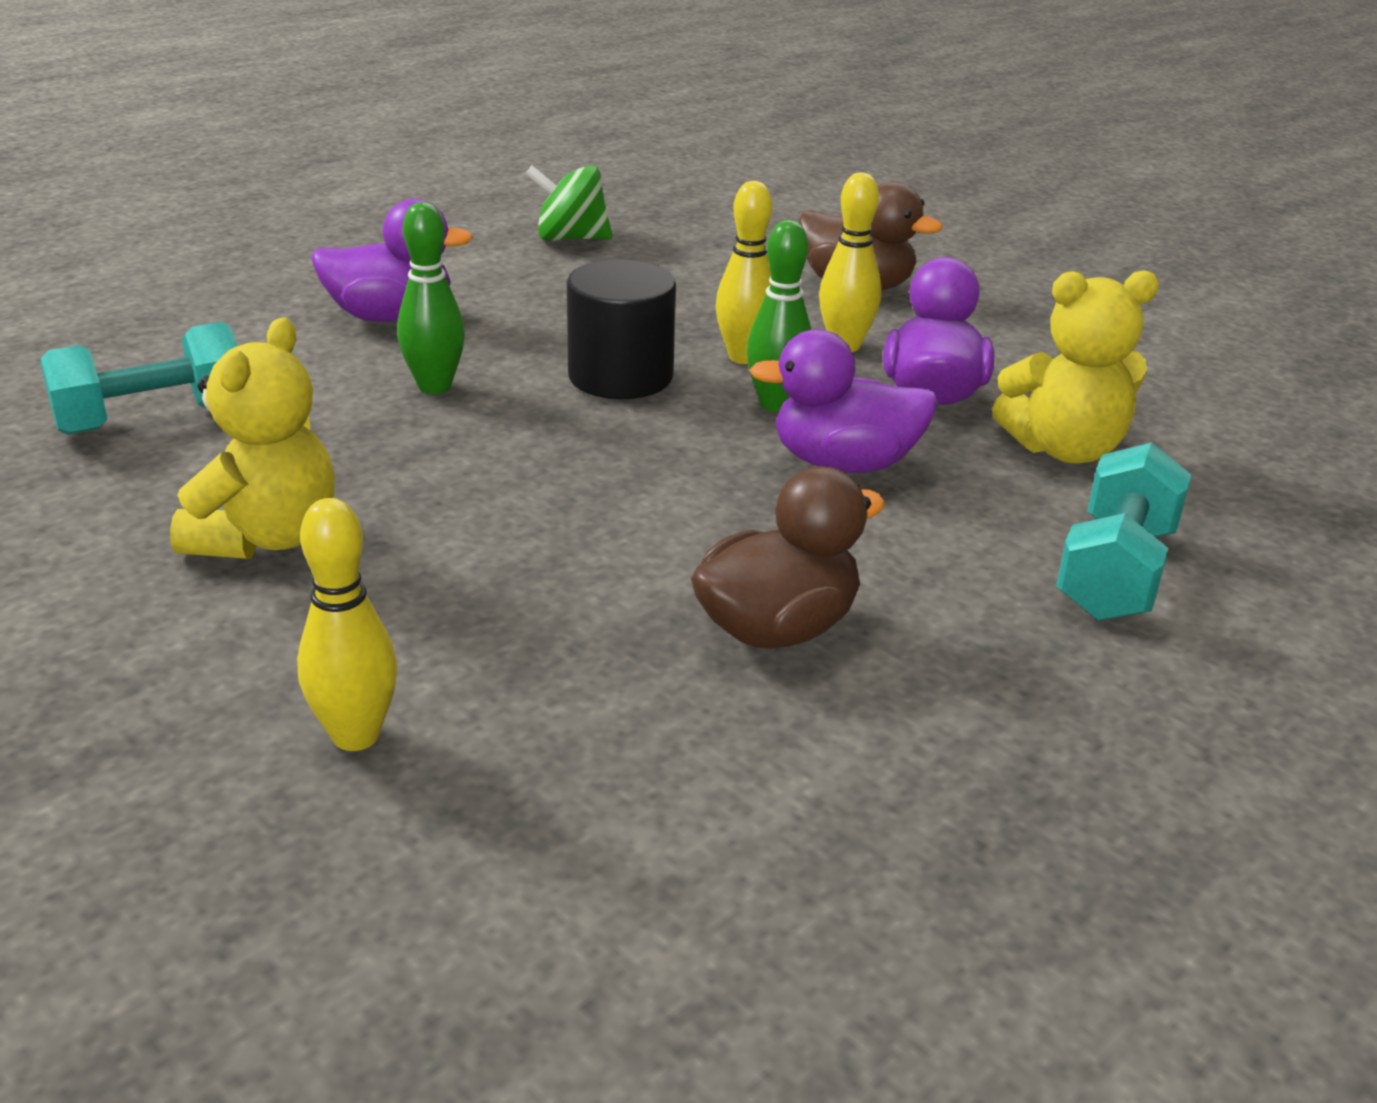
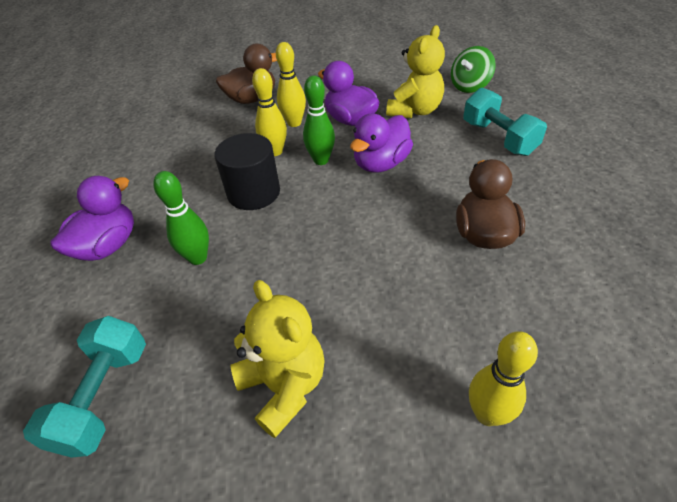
camera: 50 degrees left, 15 degrees up
green spinning top [525,165,613,241] -> green spinning top moved to [451,46,496,93]

